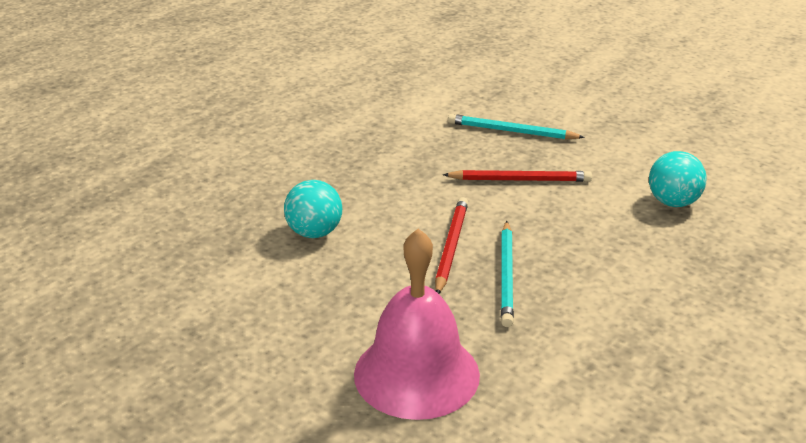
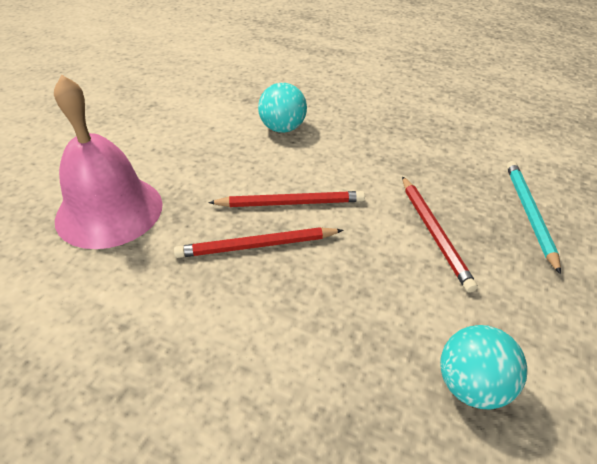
camera: 75 degrees right, 10 degrees up
turquoise pencil [501,221,514,327] -> red pencil [174,227,343,258]

